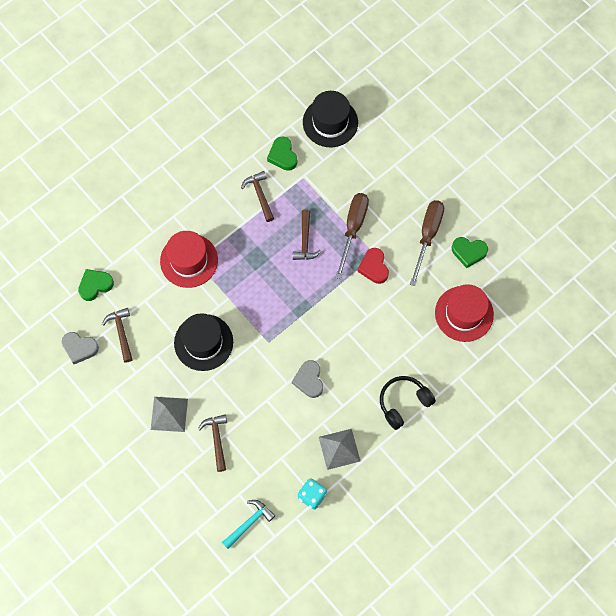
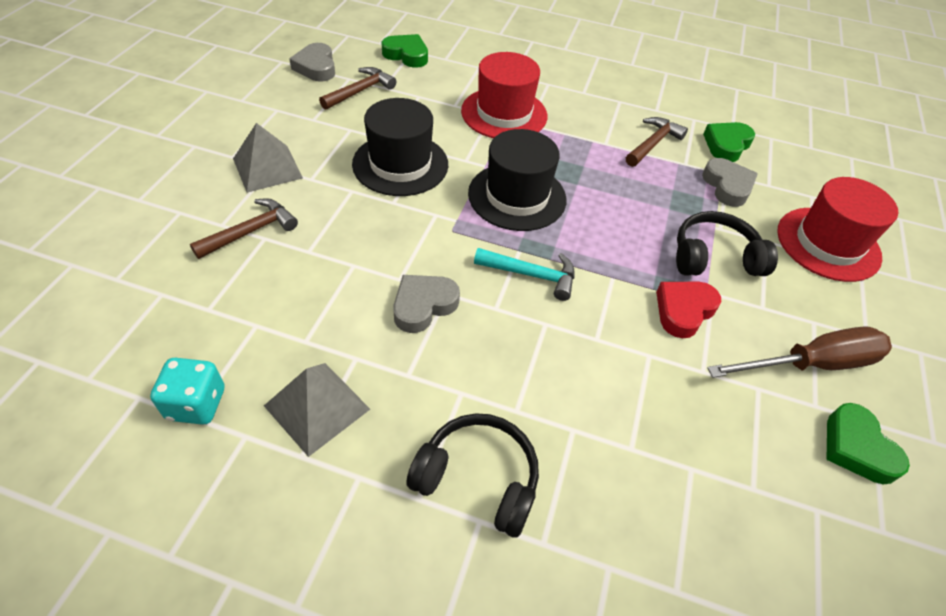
camera: 55 degrees right, 20 degrees down
turquoise hammer [222,500,275,549] -> turquoise hammer moved to [474,248,574,301]
brown hammer [293,209,321,260] -> none
black hat [303,91,358,147] -> black hat moved to [468,129,566,231]
brown screwdriver [335,193,369,279] -> black headphones [676,211,778,276]
red hat [435,284,494,342] -> red hat moved to [777,177,898,282]
none -> grey heart [702,158,758,207]

